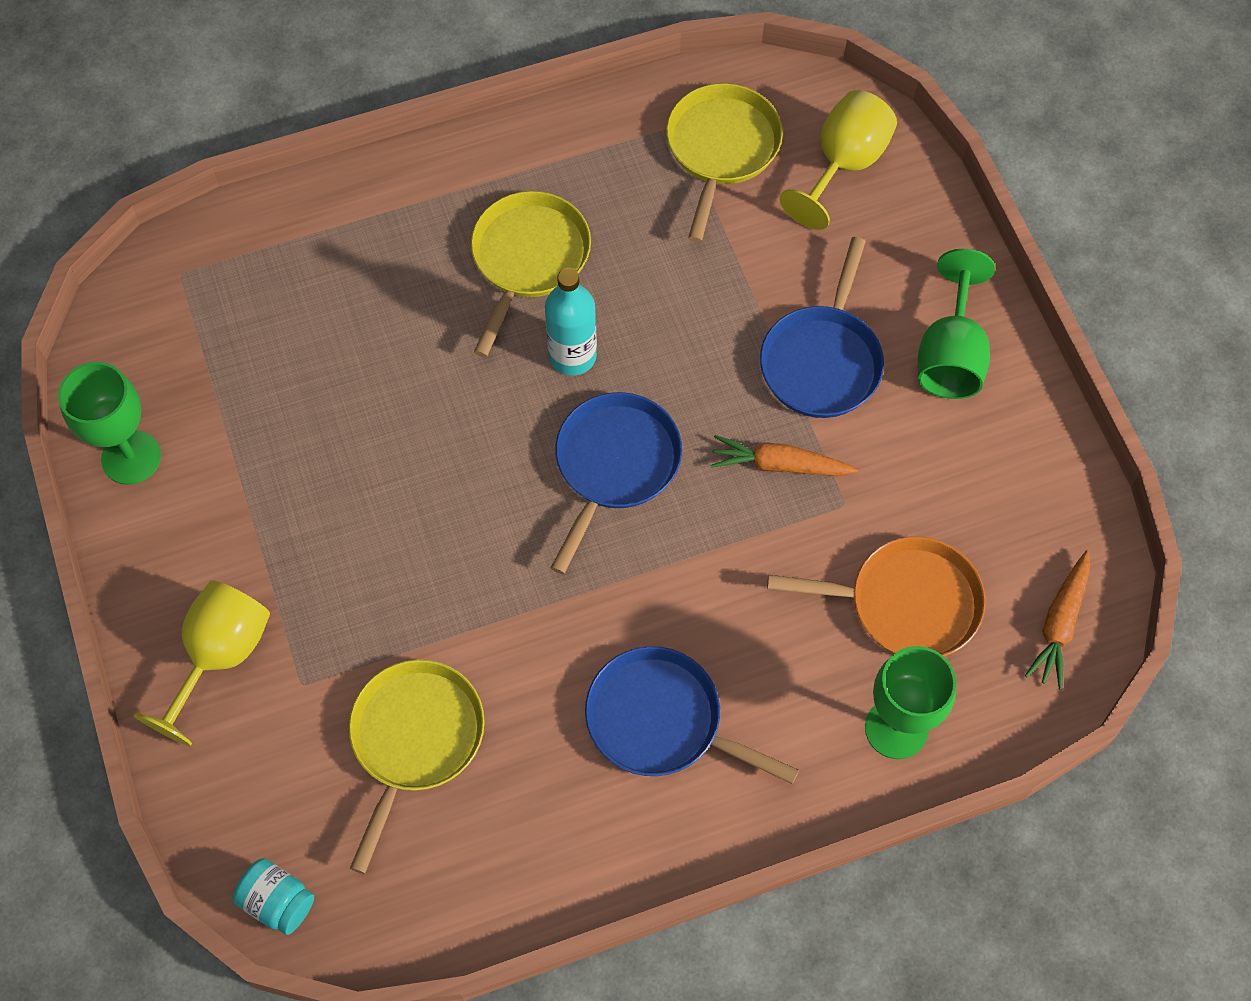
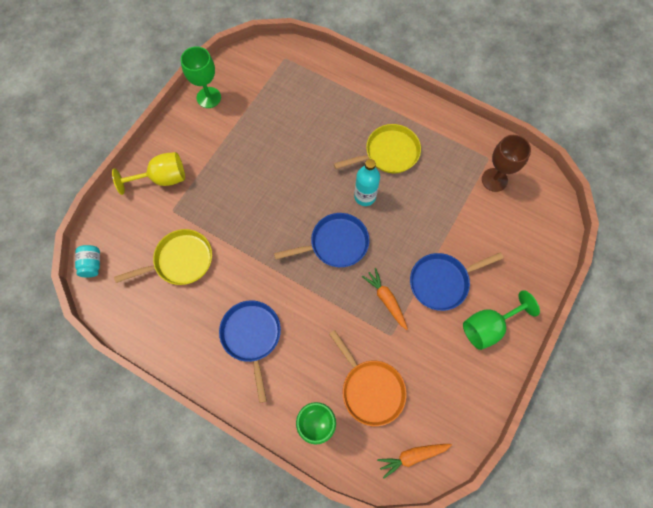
camera: 50 degrees right, 5 degrees up
yellow pan [666,83,783,242] -> brown goblet [482,135,531,192]
yellow goblet [780,90,897,230] -> none

